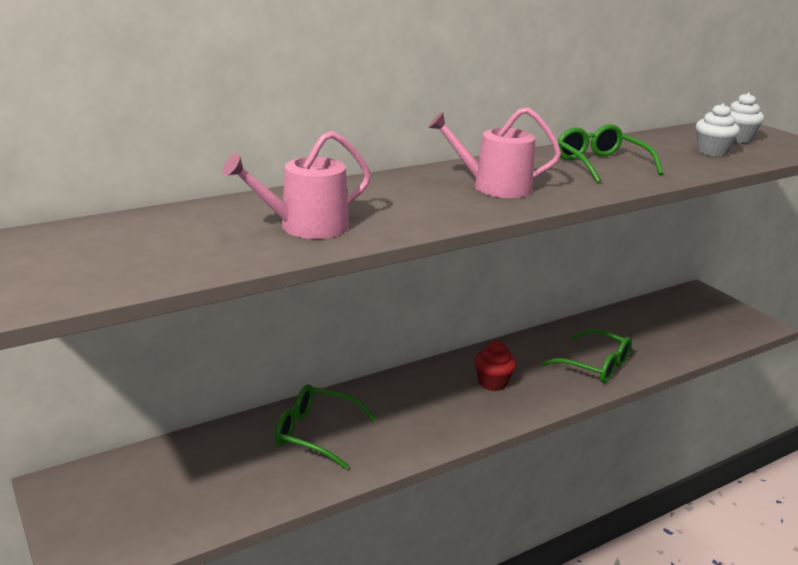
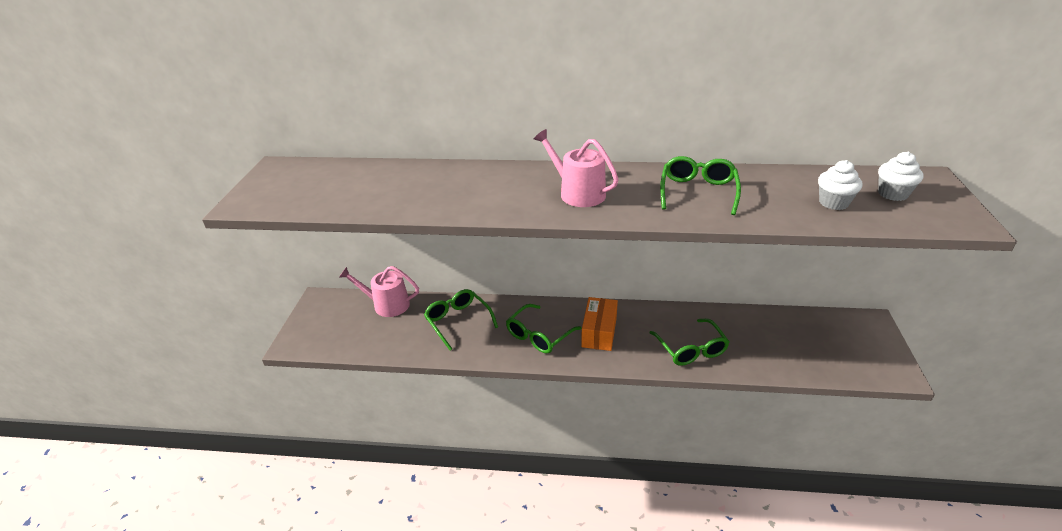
camera: 40 degrees right, 10 degrees up
pink watering can [222,131,371,239] -> pink watering can moved to [339,266,419,317]
red cupcake [474,340,517,391] -> orange box [581,297,618,351]
none -> green glasses [506,304,581,354]

